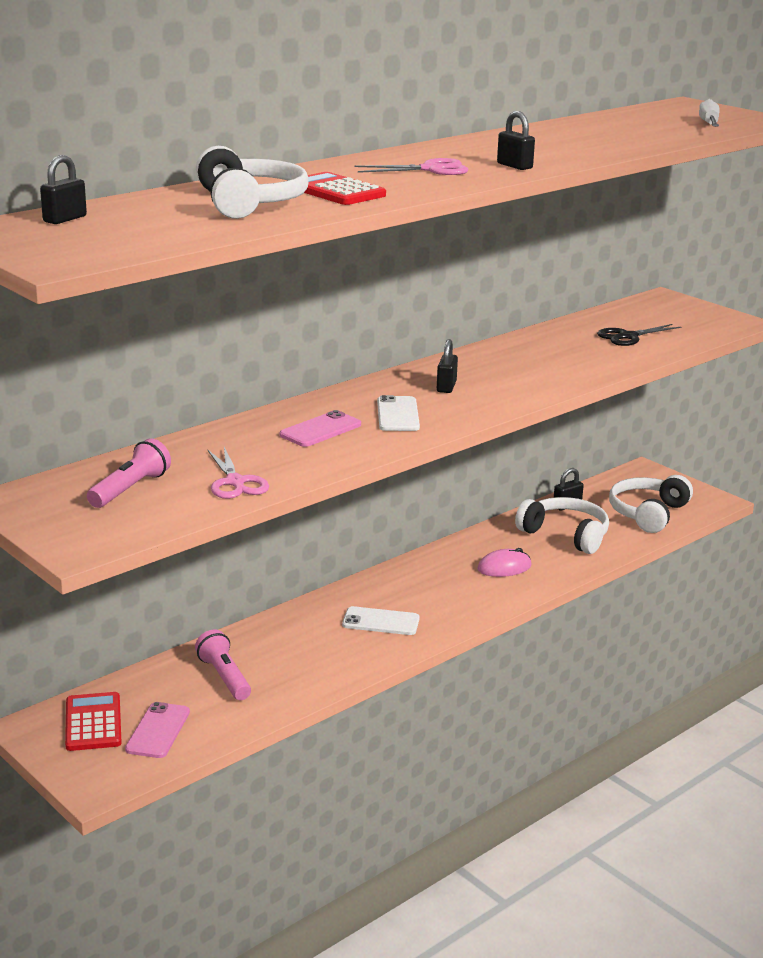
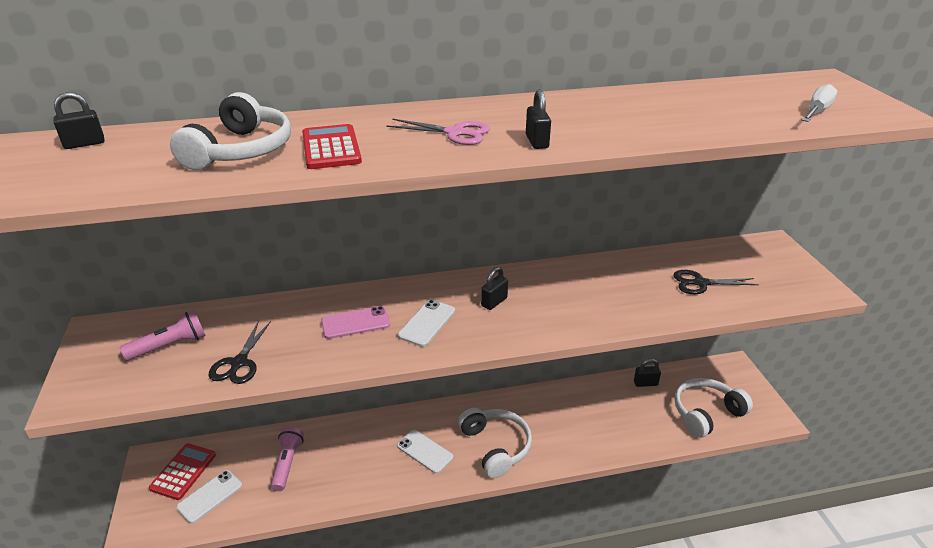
camera: 30 degrees right, 10 degrees up
pink phone [125,702,190,758] -> white phone [176,470,242,523]
pink scissors [207,447,269,499] -> black scissors [208,321,271,384]
pink mouse [477,548,531,577] -> none
white headphones [515,497,609,554] -> white headphones moved to [458,408,532,478]

